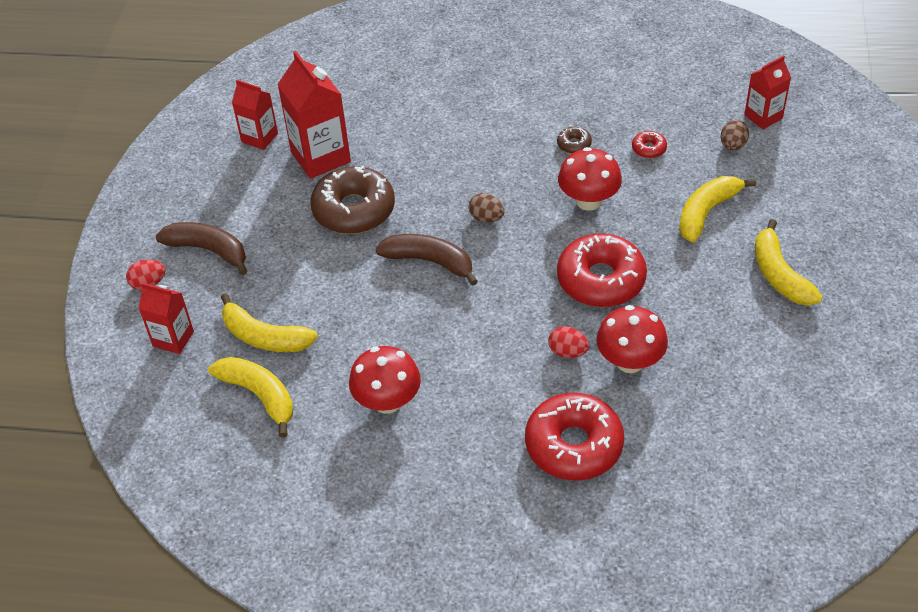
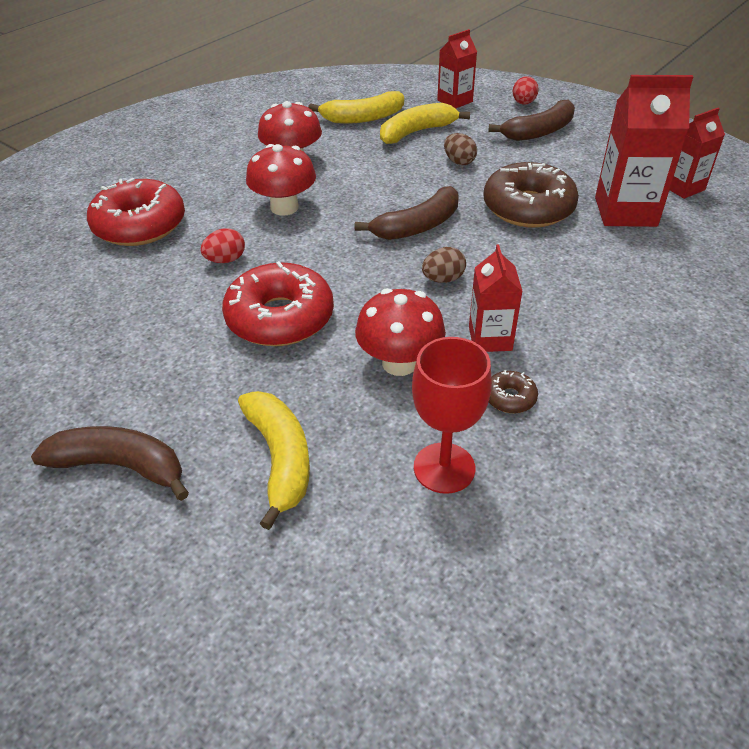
camera: 120 degrees right, 5 degrees down
red mushroom [596,305,668,373] -> red mushroom moved to [246,144,316,216]
red donut [632,131,667,158] -> red goblet [412,337,492,494]
brown egg [721,120,749,151] -> brown egg moved to [444,133,477,165]
red carton [744,55,791,129] -> red carton moved to [469,244,523,352]
yellow banana [755,219,823,306] -> brown banana [31,426,189,501]

